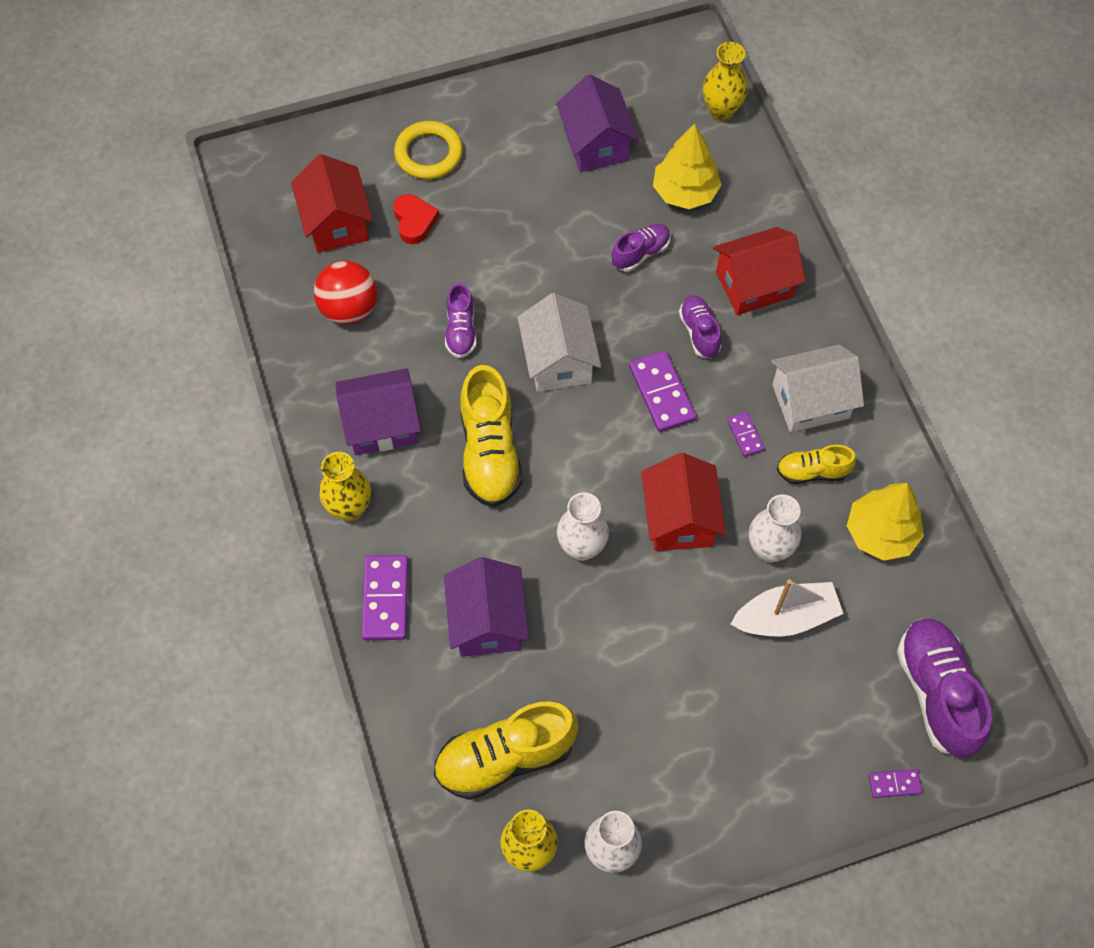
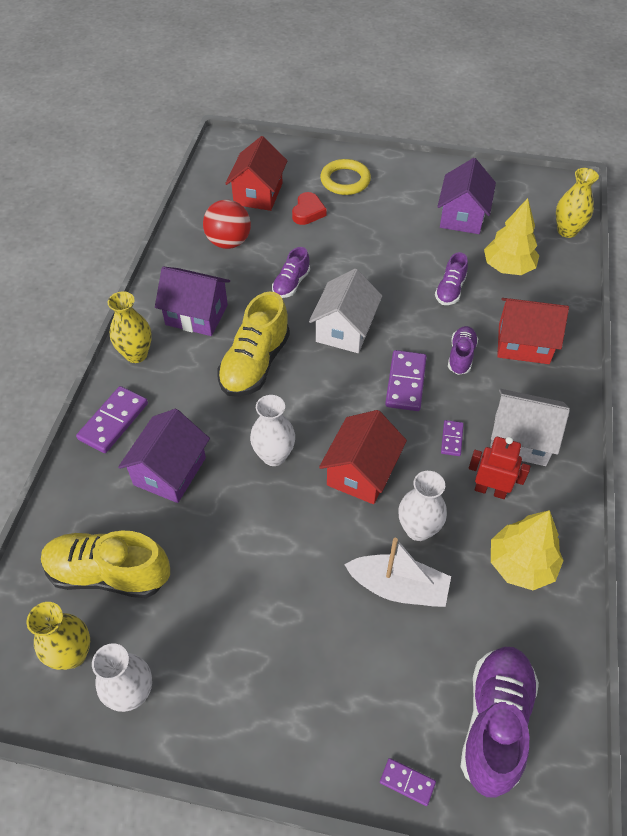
camera: 30 degrees right, 10 degrees down
purple shoe [612,224,671,271] -> purple shoe turned 120 degrees clockwise [435,252,468,305]
yellow shoe [777,445,856,484] -> red robot [469,437,531,499]

